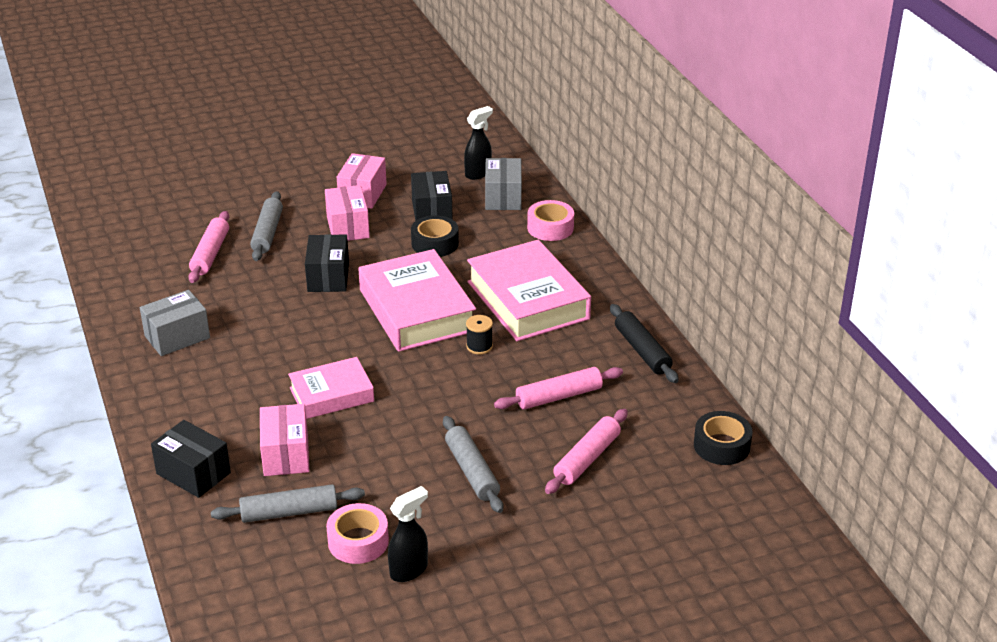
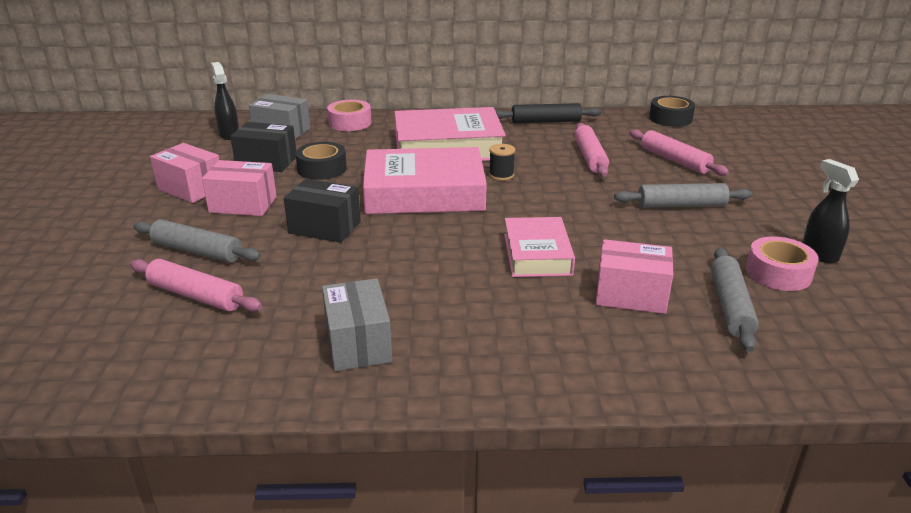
camera: 70 degrees left, 5 degrees down
black box [151,420,231,498] -> none

